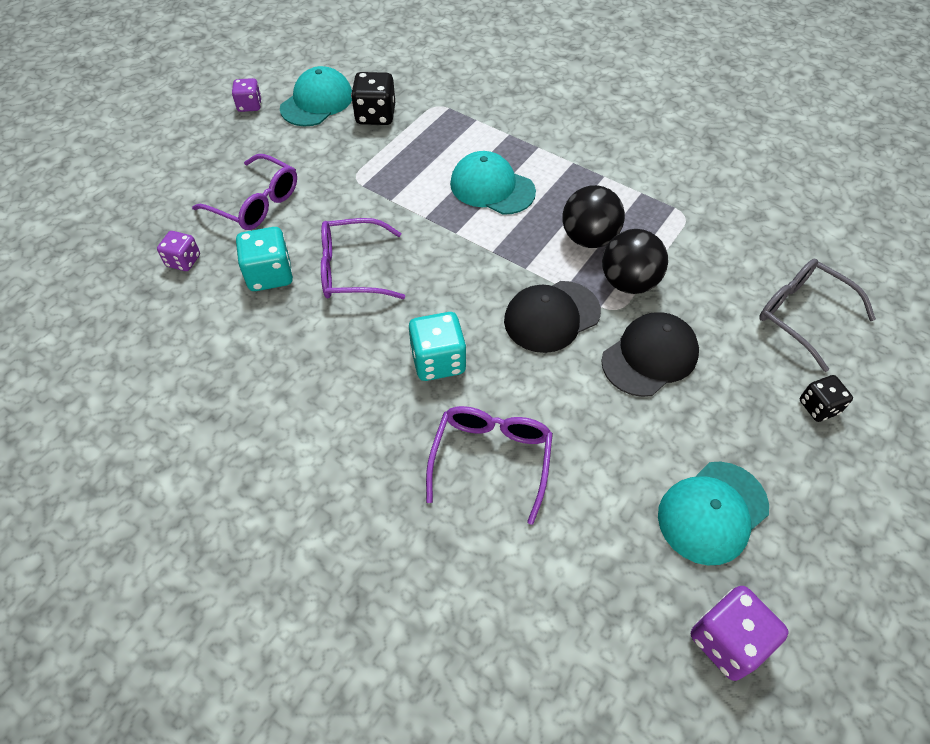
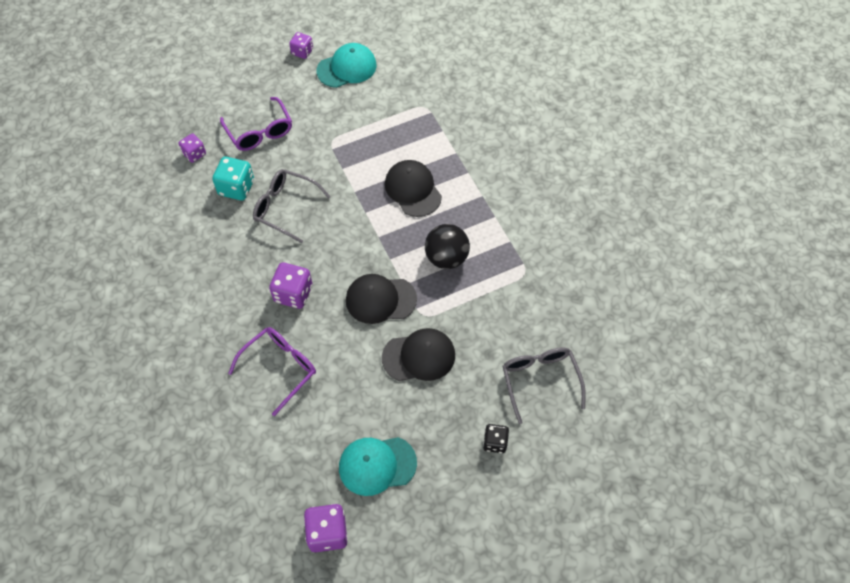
camera: 30 degrees right, 5 degrees up
purple glasses [321,218,405,299] -> grey glasses [253,169,331,243]
black dice [351,72,395,125] -> none
turquoise dice [409,312,467,381] -> purple dice [269,262,312,309]
turquoise cap [450,151,536,215] -> black cap [385,160,442,217]
black ball [602,229,668,294] -> none

